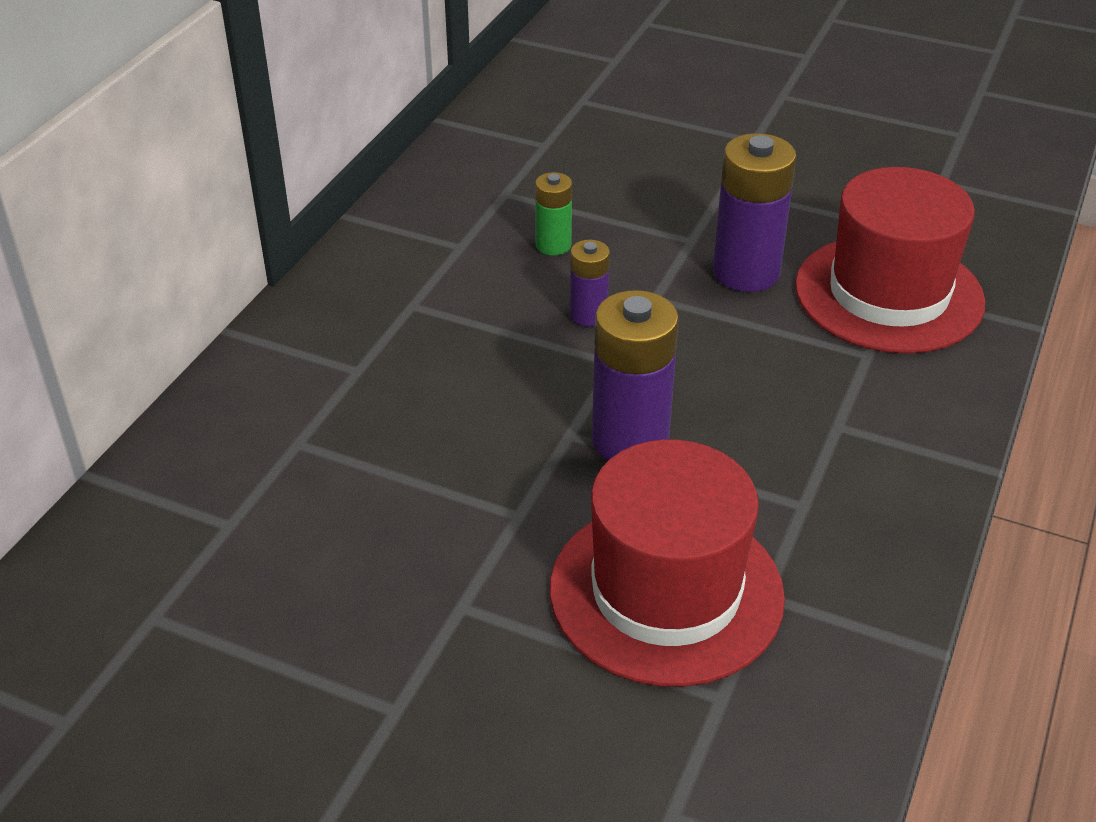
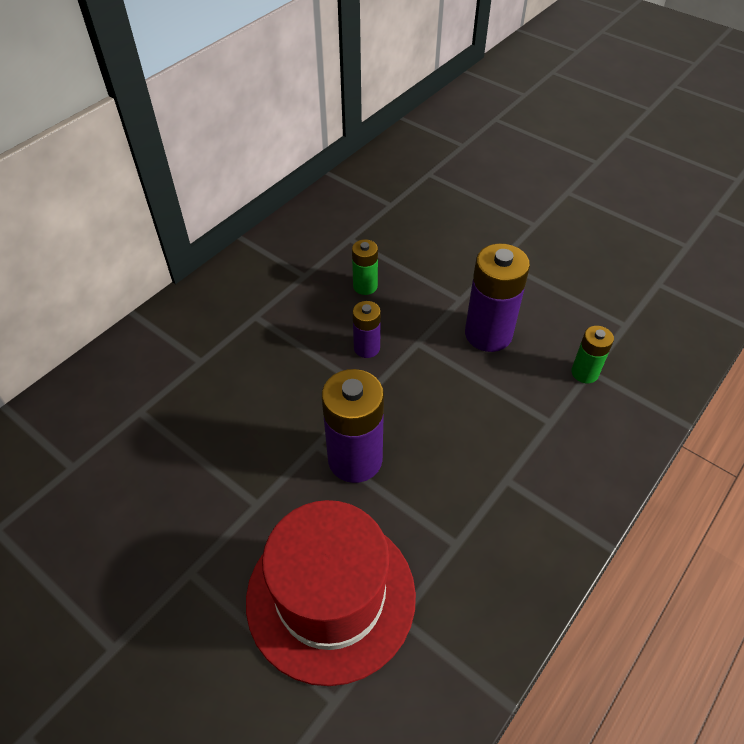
camera: 15 degrees right, 10 degrees up
red hat [795,167,985,353] -> green battery [571,326,614,383]

